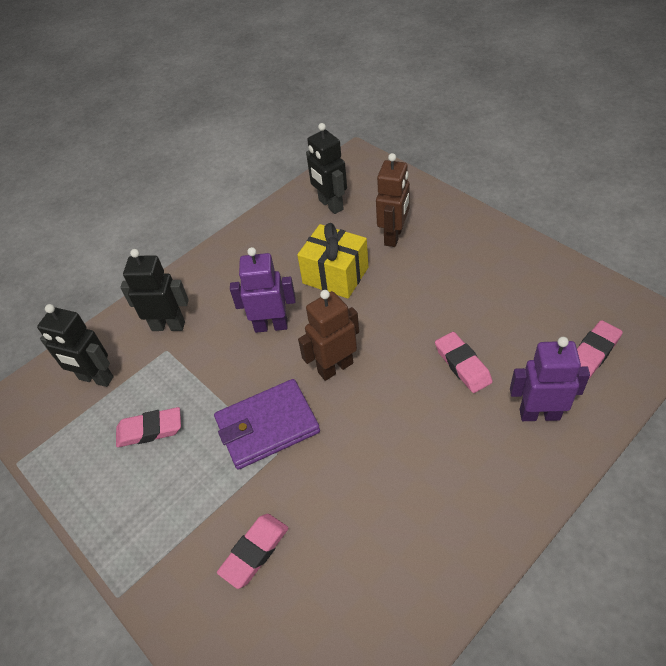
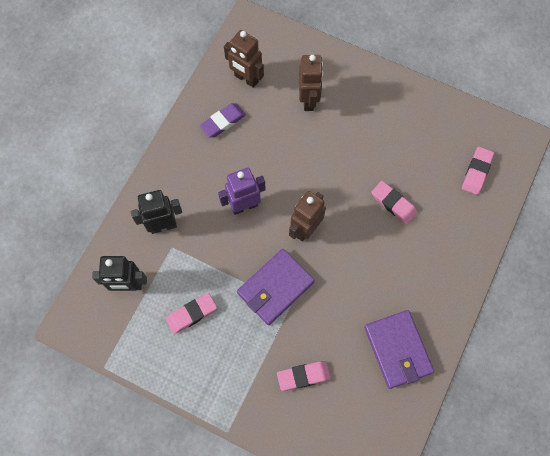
camera: 25 degrees left, 20 degrees up
pink eraser [217,514,289,589] -> pink eraser turned 60 degrees clockwise [277,361,331,391]
yellow gift [297,223,368,299] -> none
black robot [306,123,347,214] -> brown robot [224,30,264,88]
purple robot [510,337,590,421] -> none
none -> purple eraser [200,103,246,137]
none -> purple wallet [364,310,434,389]

